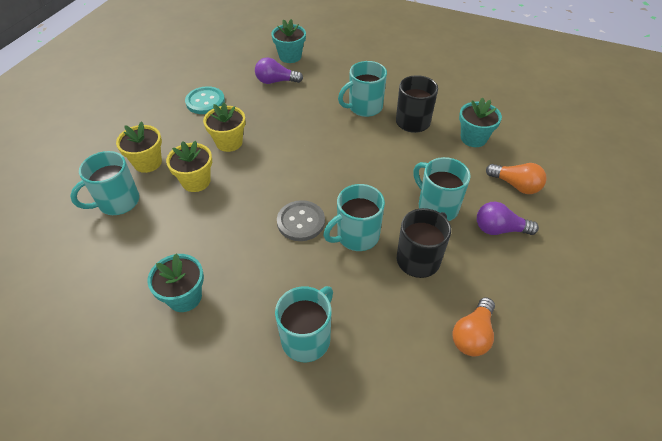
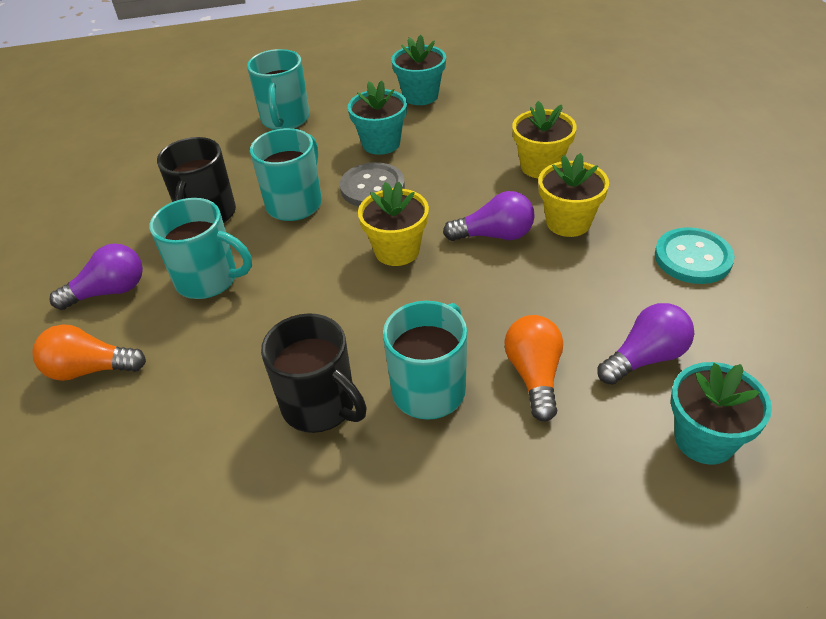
camera: 150 degrees right, 5 degrees down
turquoise mug [70,151,140,215] -> none
yellow flower pot [116,121,162,173] -> yellow flower pot moved to [358,182,429,266]
orange light bulb [453,298,495,357] -> orange light bulb moved to [504,315,563,421]
turquoise flower pot [459,97,502,147] -> turquoise flower pot moved to [348,81,407,155]
none -> purple light bulb [443,191,535,241]

